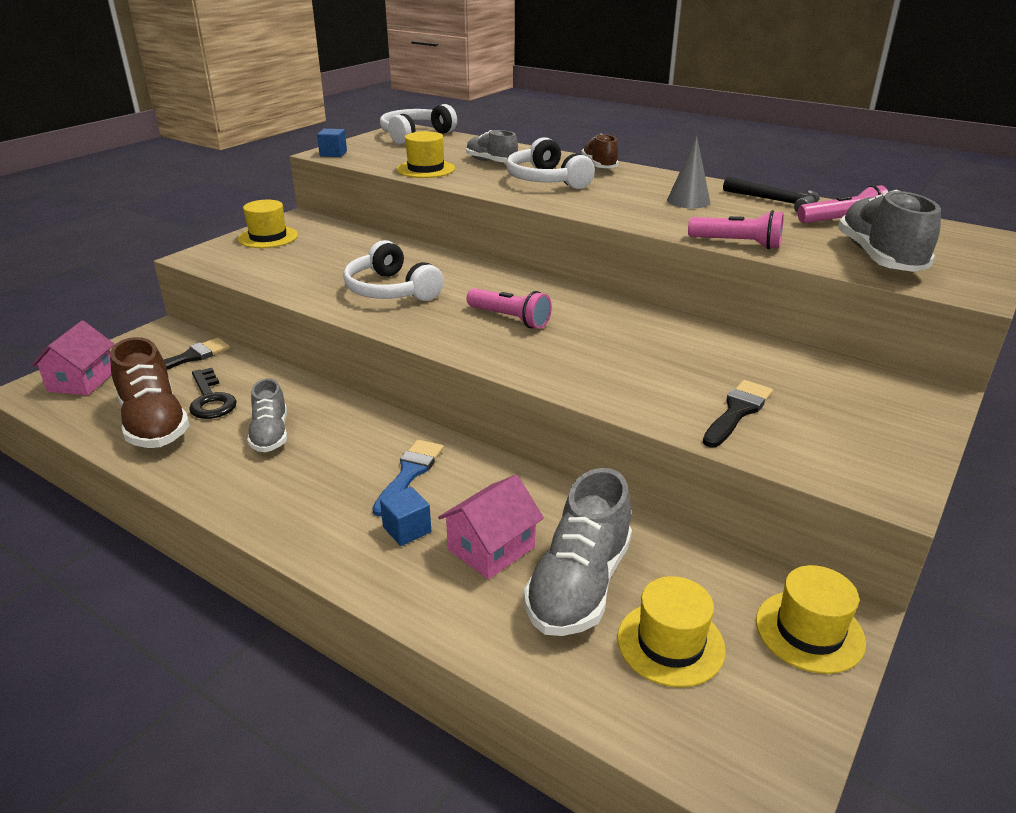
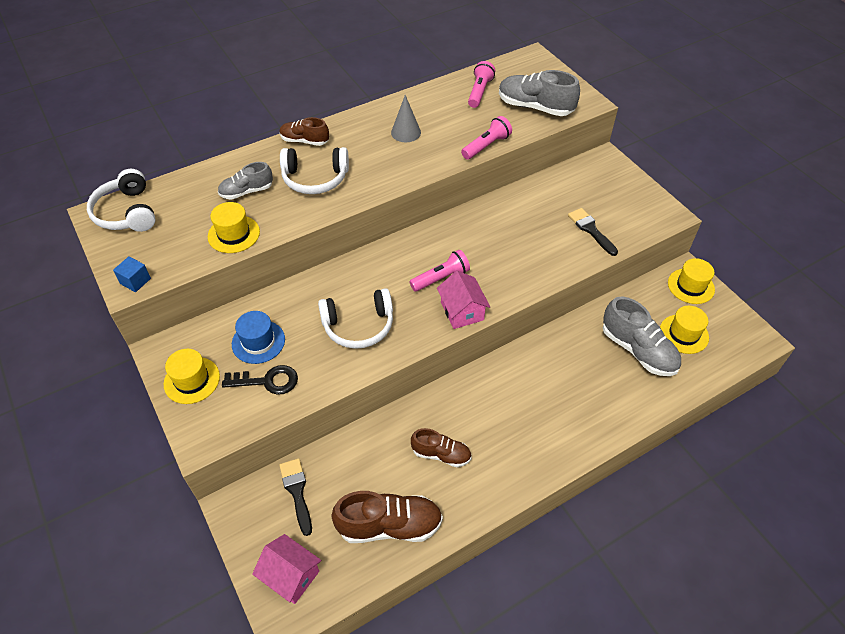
camera: 65 degrees left, 20 degrees up
black key [189,368,237,419] -> black key moved to [222,365,298,395]
grey shoe [247,378,287,452] -> brown shoe [411,428,472,467]
blue brush [372,440,444,517] -> none
blue cube [380,487,431,546] -> none
pink house [438,475,544,580] -> pink house moved to [437,271,490,329]
black hammer [723,176,820,213] -> none
none -> blue hat [232,311,285,364]

